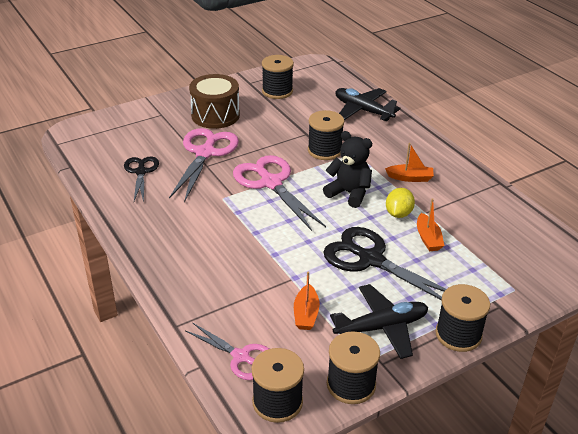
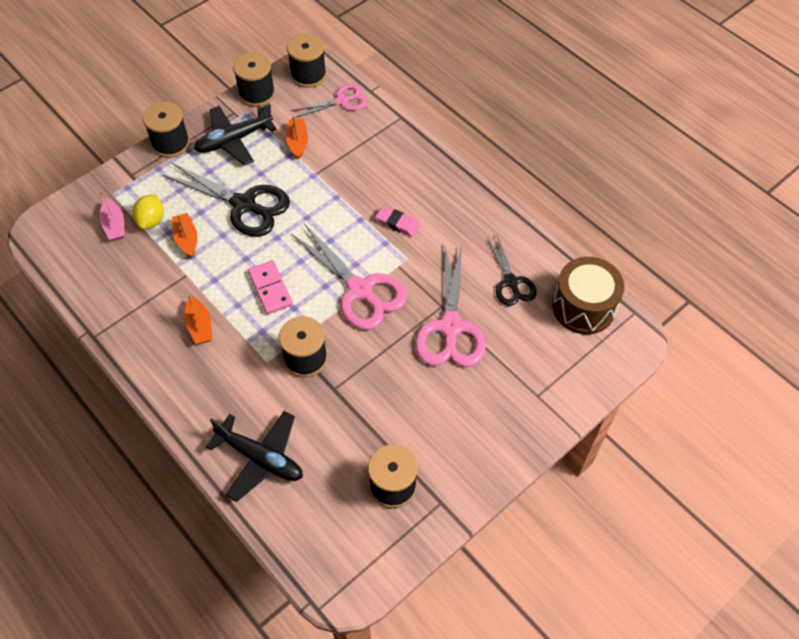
camera: 170 degrees right, 20 degrees up
pink scissors [186,323,269,380] -> pink scissors turned 135 degrees clockwise [291,84,367,118]
brown drum [189,74,240,129] -> brown drum moved to [552,257,625,334]
black teddy bear [323,131,372,208] -> pink domino [248,260,293,314]
orange boat [385,143,434,182] -> orange boat turned 105 degrees counterclockwise [185,294,212,344]
yellow lemon [386,188,415,218] -> yellow lemon moved to [132,195,164,229]
none -> pink boat [99,192,125,241]
none -> pink eraser [376,206,420,237]

